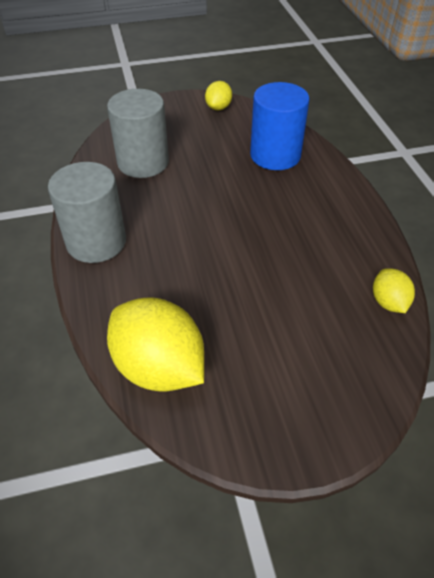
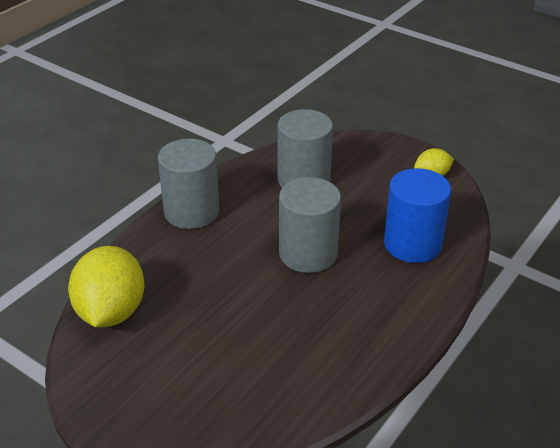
camera: 50 degrees right, 10 degrees down
yellow lemon [373,268,415,313] -> none
none -> grey cylinder [279,177,341,273]

